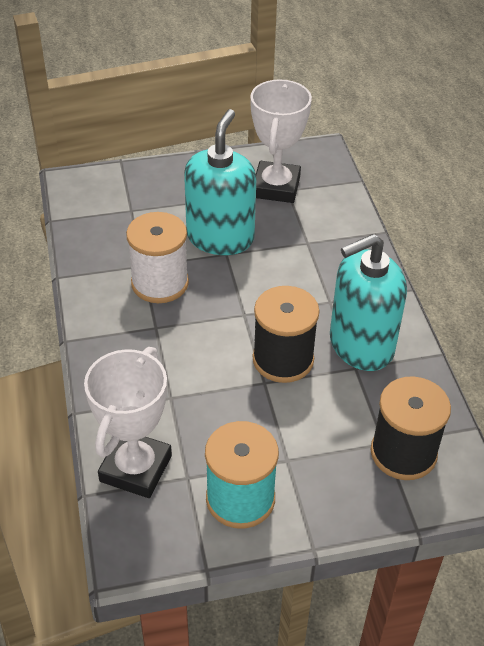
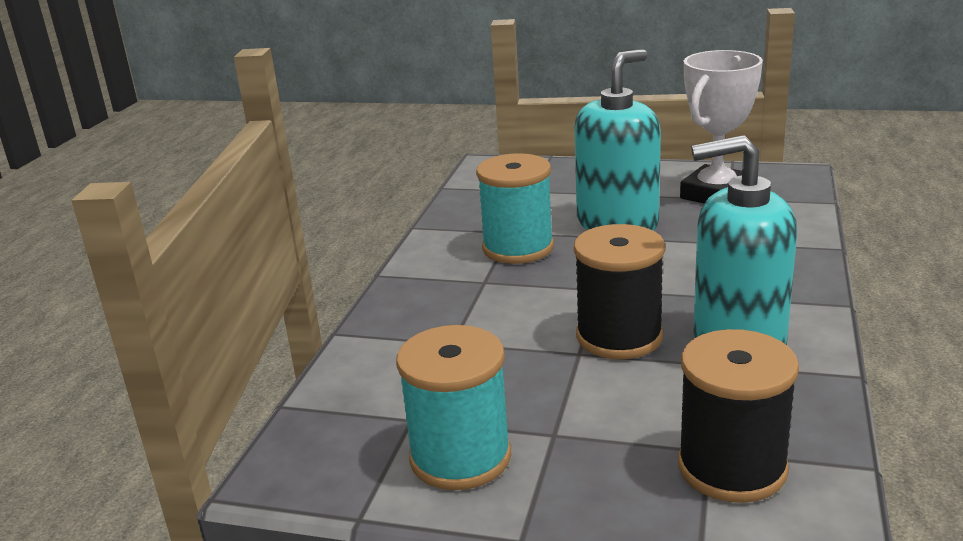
camera: 30 degrees right, 20 degrees down
white trophy [84,347,172,498] -> none
white spool [126,212,189,303] -> turquoise spool [476,153,554,264]

